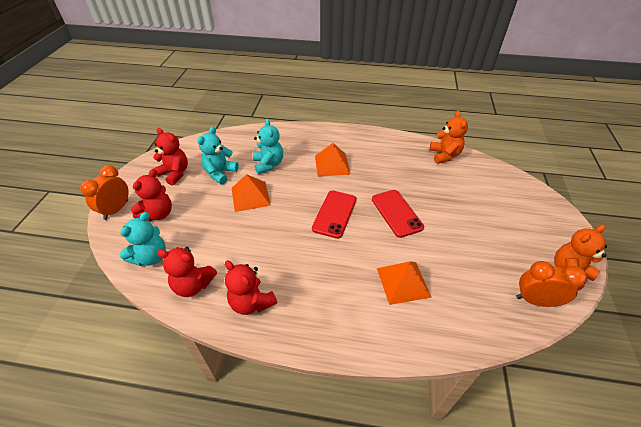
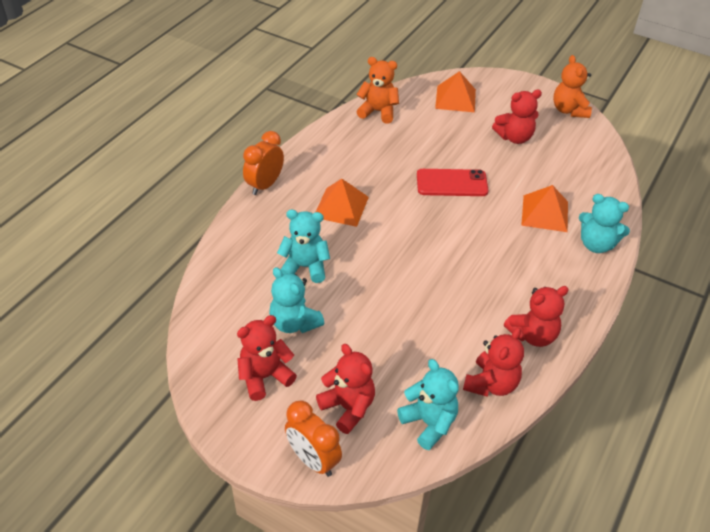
camera: 70 degrees left, 0 degrees up
orange pyramid [232,174,271,212] -> orange pyramid moved to [435,71,476,112]
red phone [312,191,356,239] -> none
orange clock [516,261,587,307] -> orange clock moved to [243,131,284,195]
none -> red teddy bear [492,90,542,144]
none -> turquoise teddy bear [579,194,630,253]

